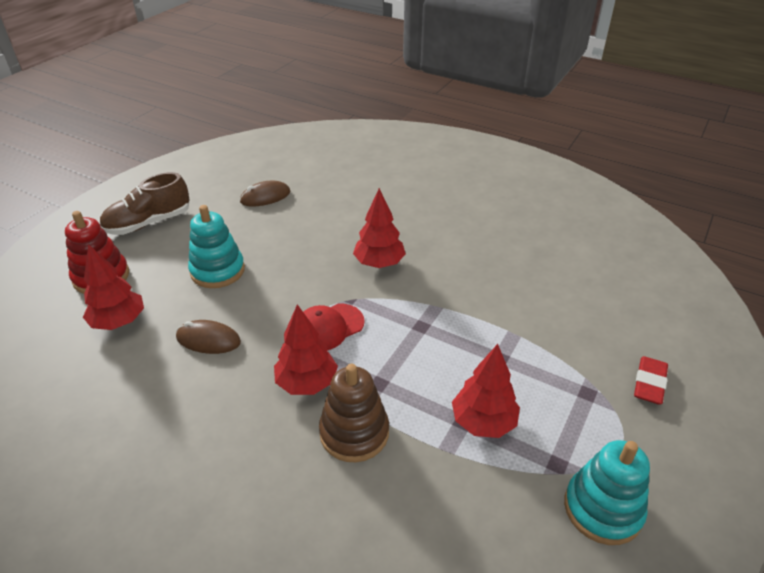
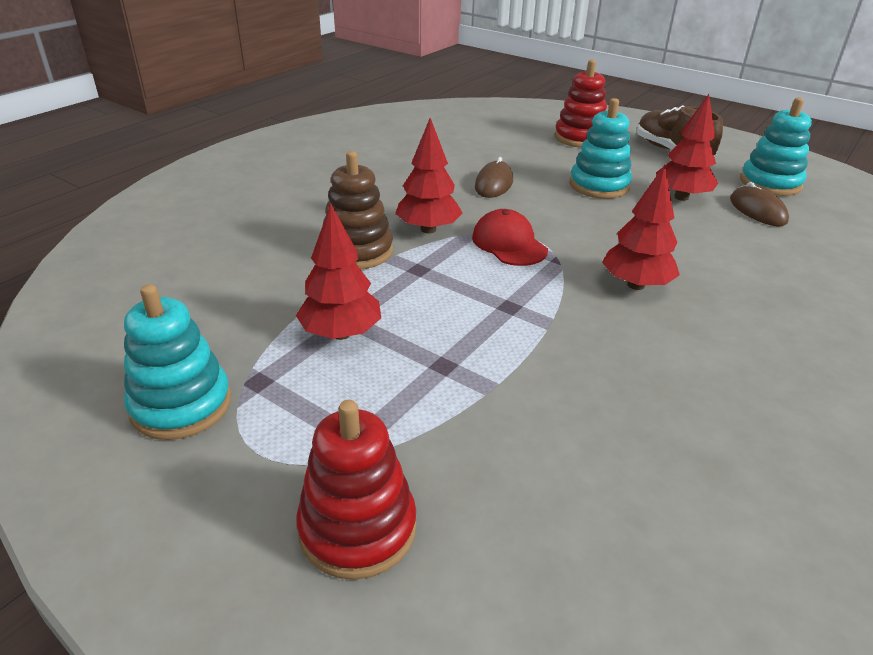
camera: 95 degrees right, 5 degrees down
red tree [83,244,144,330] -> red tree moved to [656,94,718,201]
red eraser [634,356,668,405] -> red stacking toy [296,400,416,580]
none -> turquoise stacking toy [740,97,812,196]

